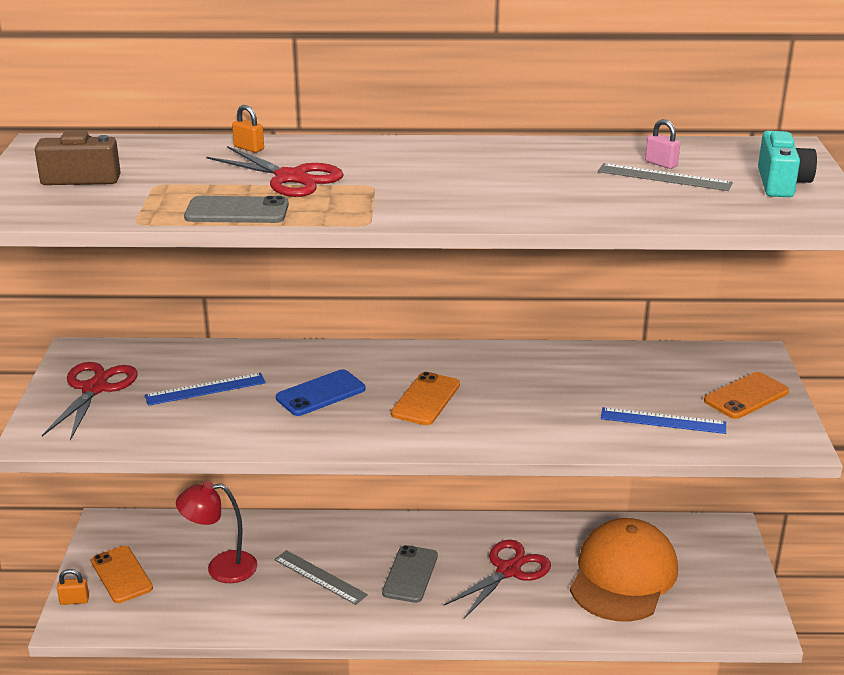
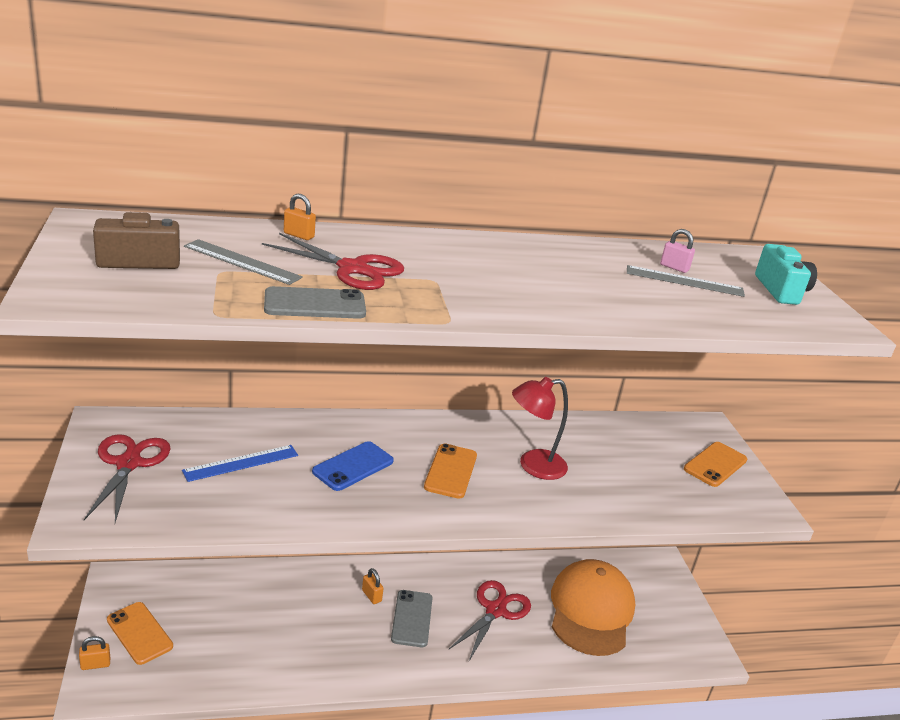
camera: 15 degrees left, 0 degrees up
red lamp [176,481,258,583] -> red lamp moved to [512,377,568,480]
grey ruler [274,550,368,605] -> grey ruler moved to [184,239,303,285]
blue ruler [601,407,726,434] -> none
none -> orange padlock [362,568,384,604]

